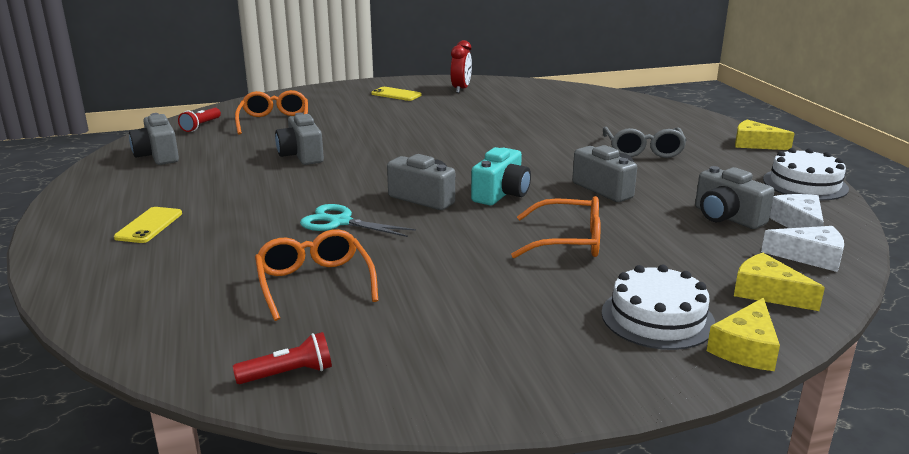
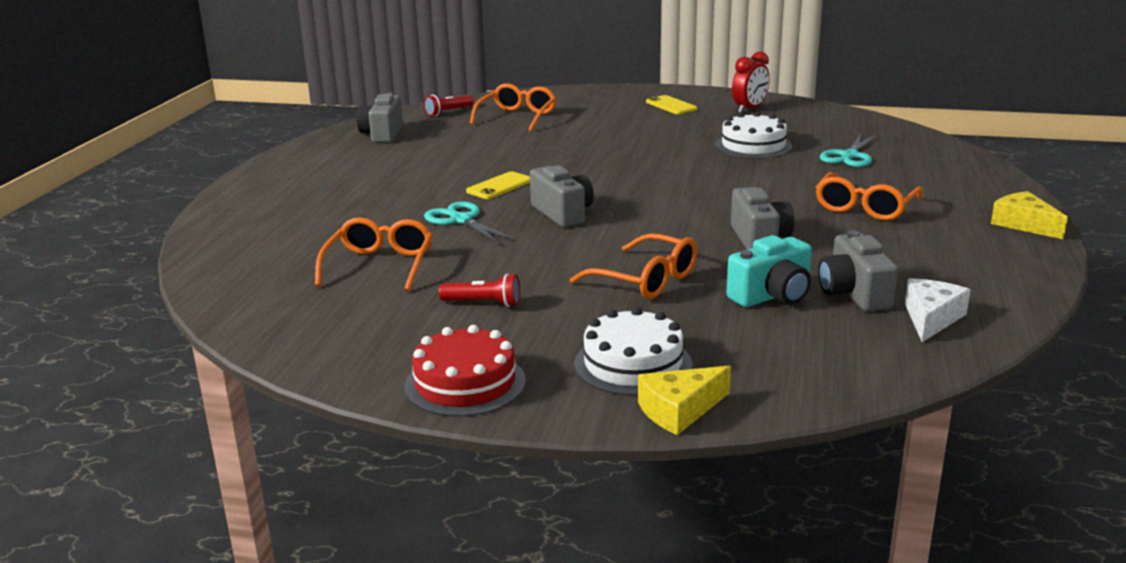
camera: 30 degrees right, 0 degrees up
yellow phone [114,207,182,243] -> yellow phone moved to [466,171,530,199]
red flashlight [233,332,332,384] -> red flashlight moved to [439,273,520,307]
grey camera [275,113,324,165] -> none
turquoise camera [471,147,531,205] -> turquoise camera moved to [727,235,812,307]
grey glasses [603,127,687,158] -> orange glasses [816,172,923,220]
yellow cheese [734,253,825,311] -> none
white cheese [761,226,844,272] -> none
white cake [763,148,849,200] -> white cake moved to [715,112,792,159]
none -> red cake [405,325,526,417]
none -> turquoise scissors [820,134,877,167]

